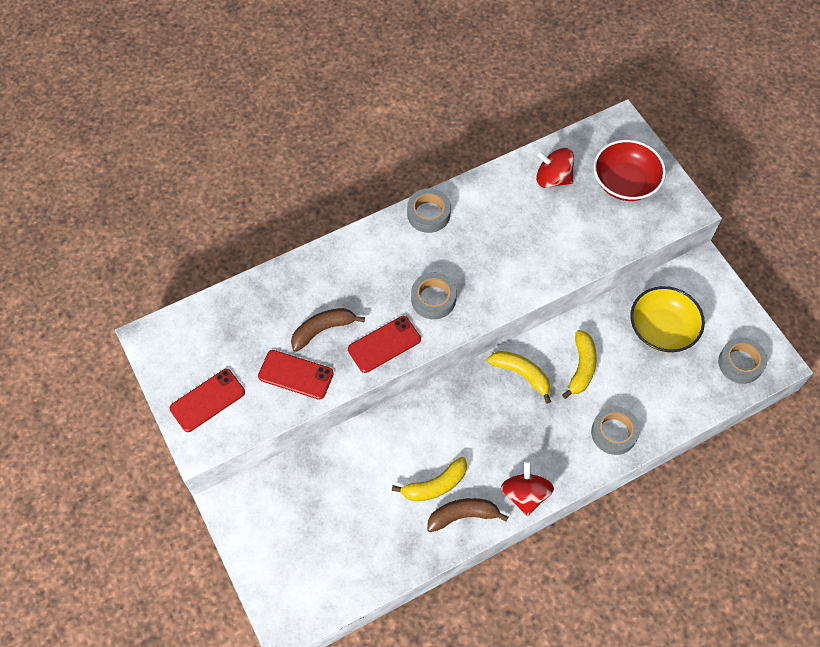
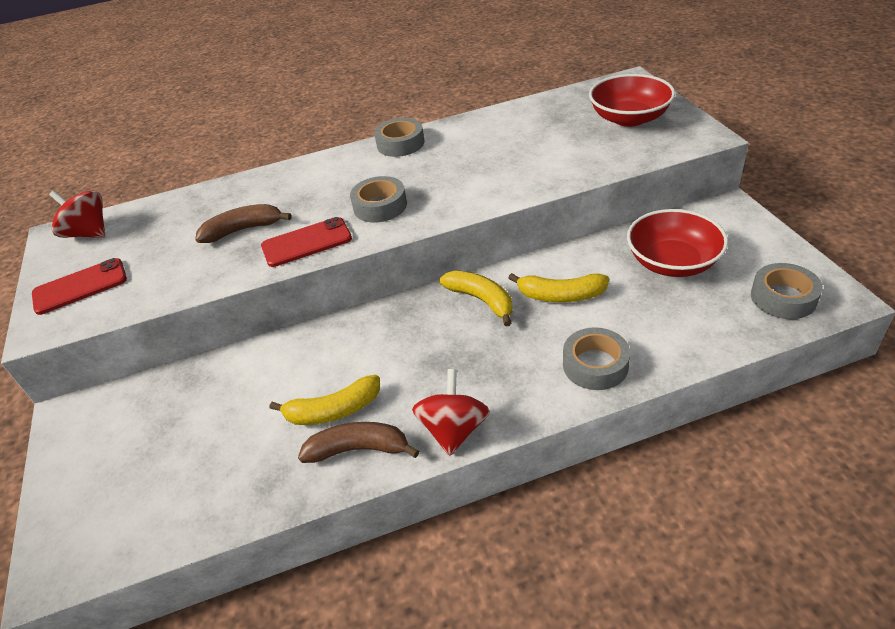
camera: 15 degrees right, 20 degrees down
red phone [258,350,334,400] -> none
red spinning top [536,148,574,188] -> red spinning top moved to [49,190,105,238]
yellow banana [562,330,597,399] -> yellow banana turned 75 degrees clockwise [509,273,609,302]
yellow bowl [630,286,705,352] -> red bowl [627,209,728,277]

